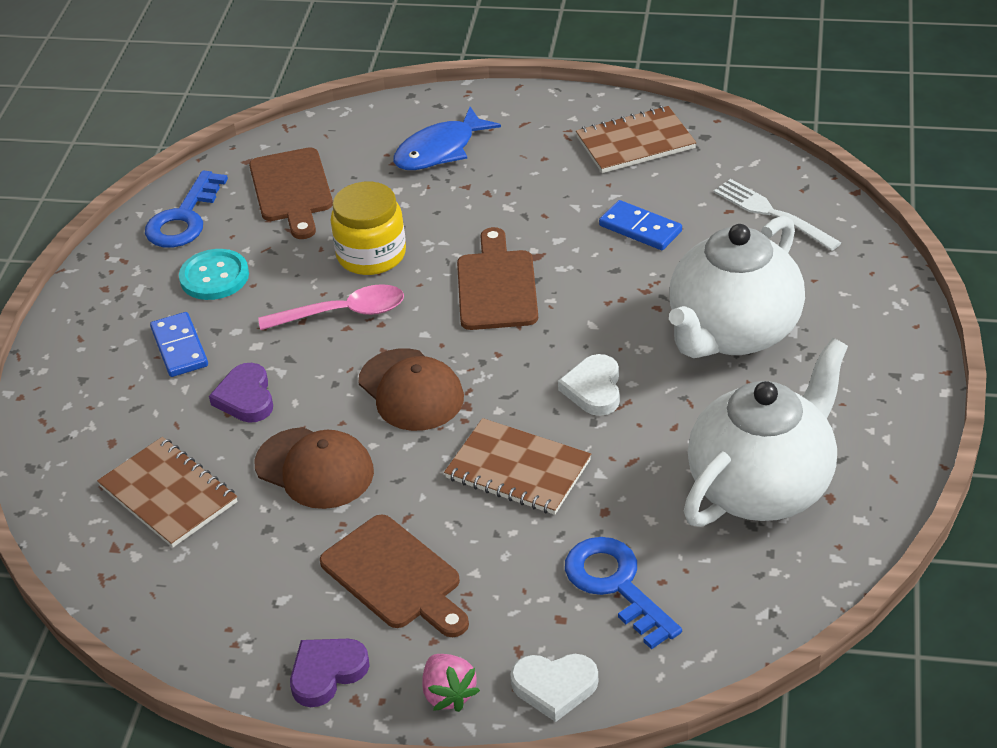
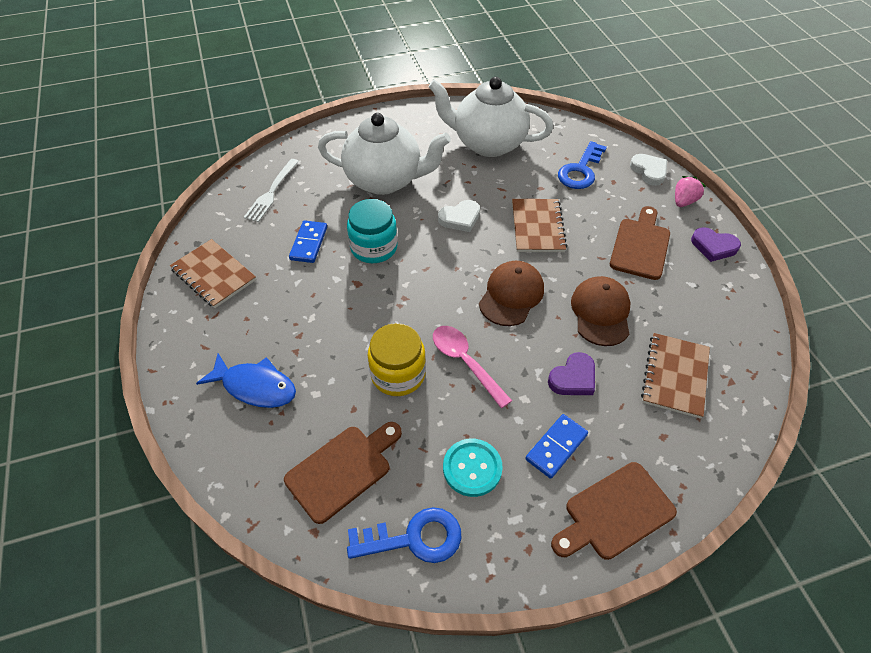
camera: 120 degrees left, 10 degrees up
brown cutting board [457,227,538,330] -> brown cutting board moved to [551,462,677,560]
none -> turquoise jar [347,199,398,263]

